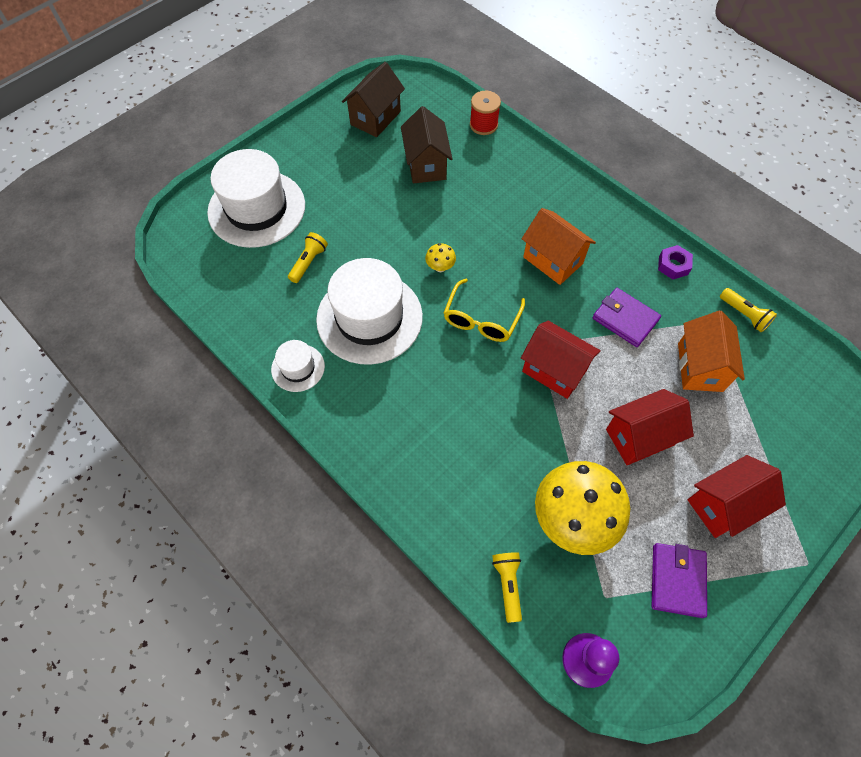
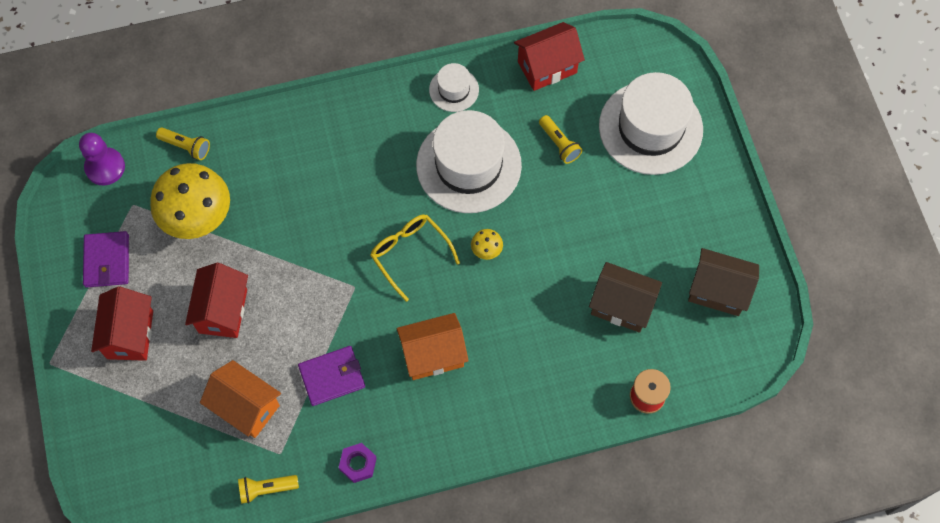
camera: 120 degrees right, 5 degrees up
brown house [342,62,405,137] -> brown house turned 45 degrees counterclockwise [688,248,759,316]
red house [521,321,601,399] -> red house moved to [514,22,585,91]
purple wallet [652,543,707,618] -> purple wallet turned 45 degrees clockwise [83,231,129,287]

